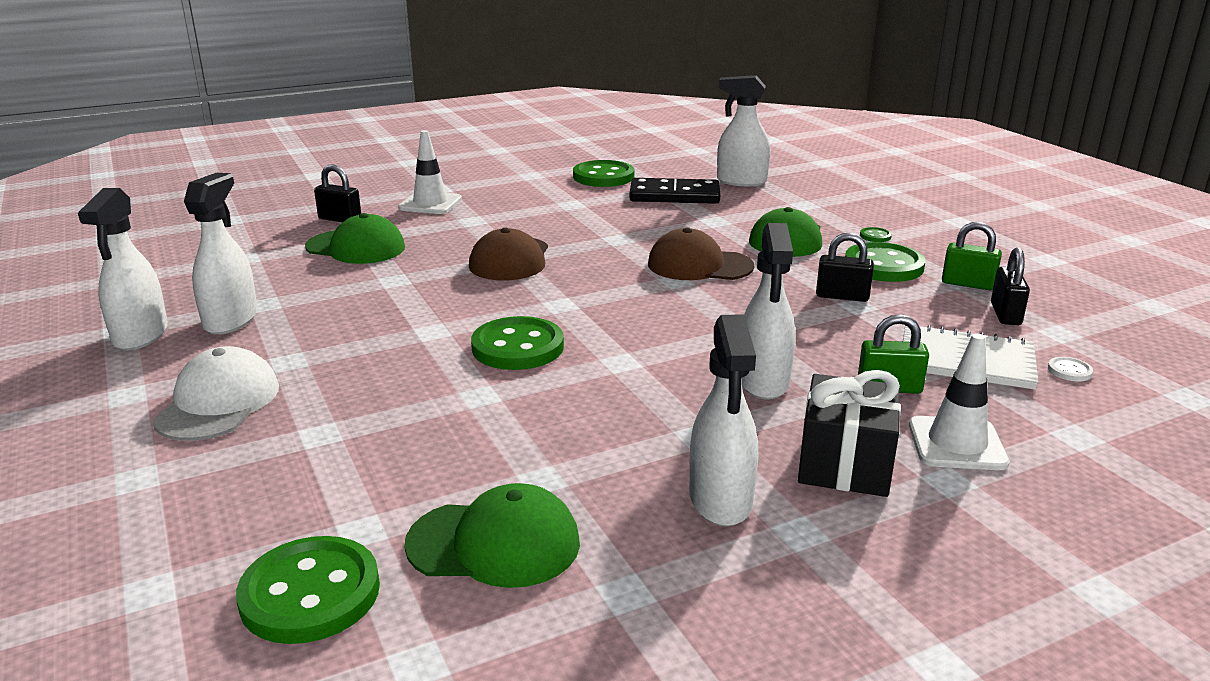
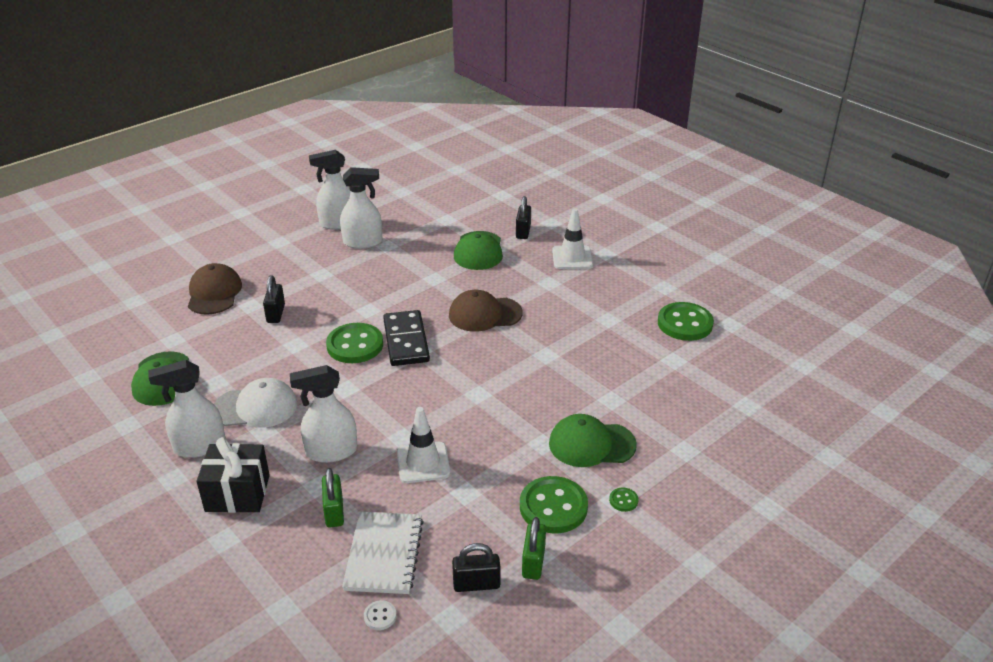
camera: 75 degrees right, 10 degrees up
white cap [153,346,279,441] -> white cap moved to [214,378,297,428]
green button [236,536,380,644] -> none
black domino [629,178,720,204] -> black domino moved to [383,310,430,366]
brown cap [648,227,754,280] -> brown cap moved to [188,263,242,315]
white spray bottle [717,75,771,186] -> none
black padlock [816,233,874,302] -> black padlock moved to [263,276,285,323]
white traffic cone [909,333,1010,470] -> white traffic cone moved to [397,407,450,483]

